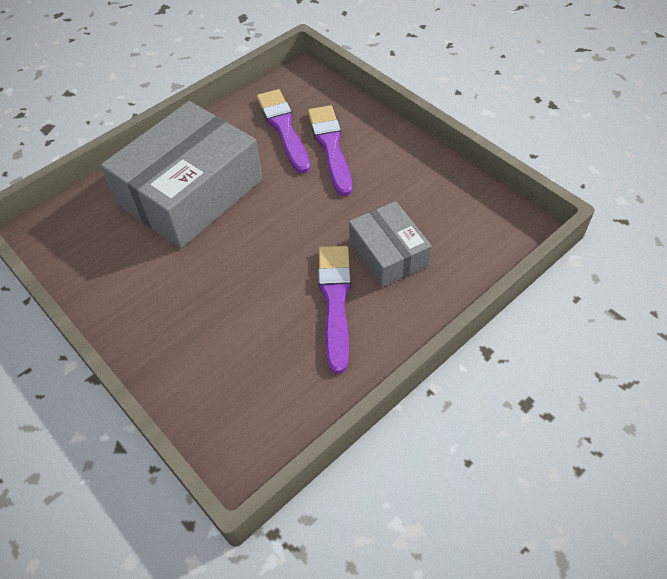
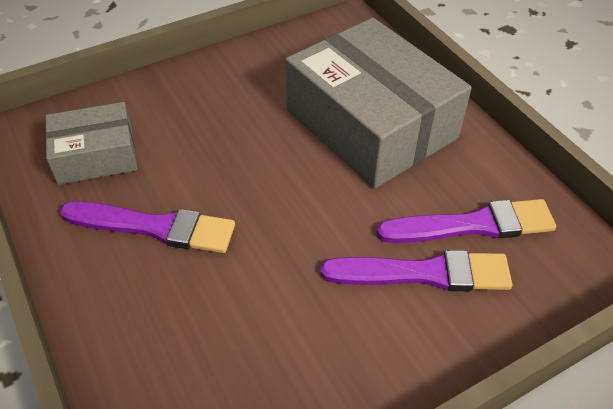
camera: 100 degrees right, 5 degrees down
grey box [349,201,432,287] -> grey box moved to [45,102,138,185]

